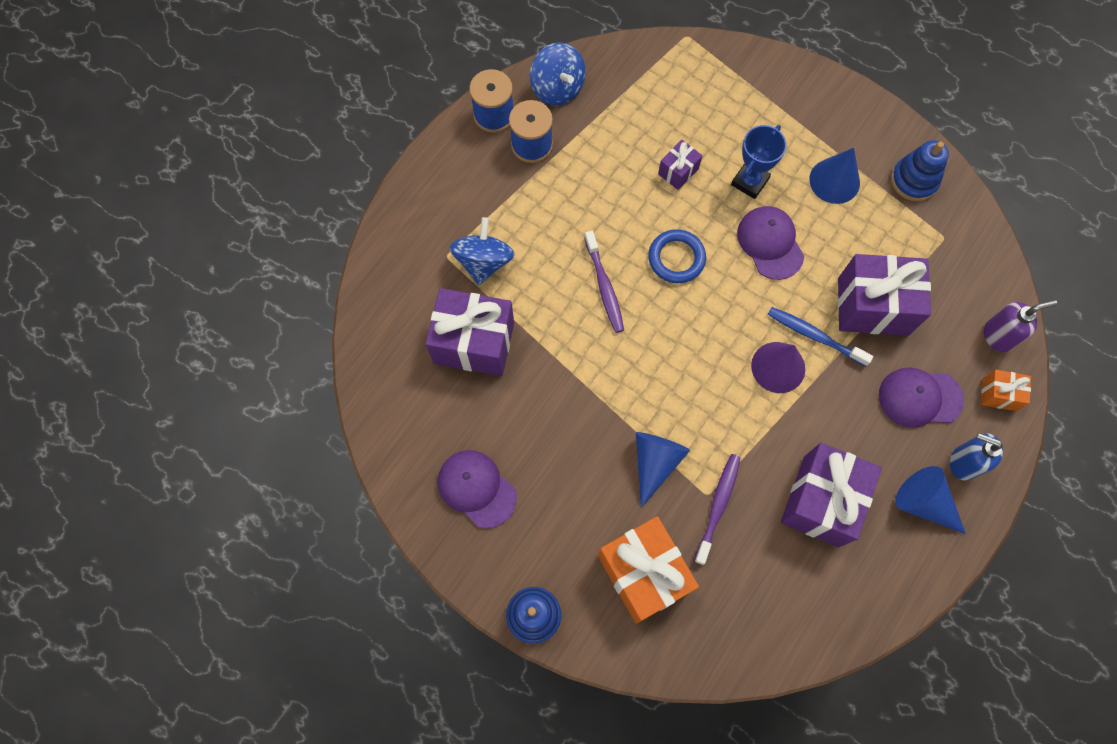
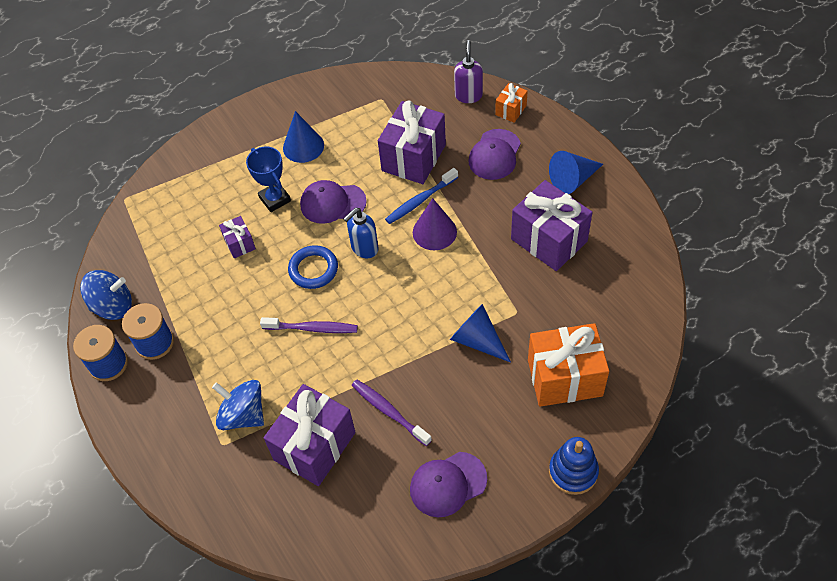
camera: 65 degrees left, 15 degrees down
purple toothbrush [694,454,741,565] -> purple toothbrush moved to [351,380,432,446]
blue stacking toy [891,140,949,201] -> none
blue soap dispenser [950,433,1003,481] -> blue soap dispenser moved to [344,208,379,258]

